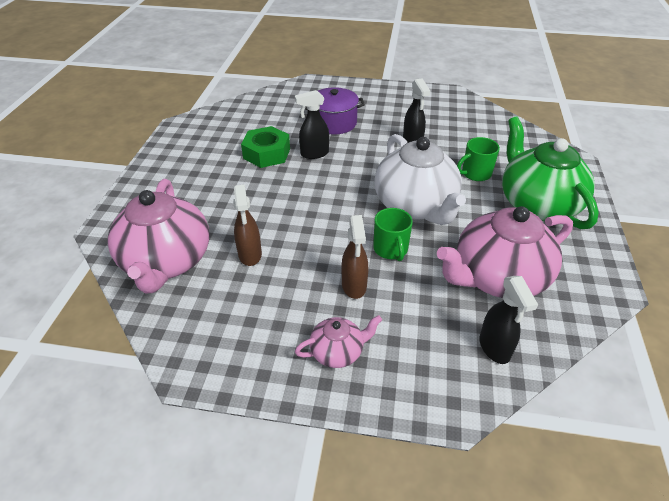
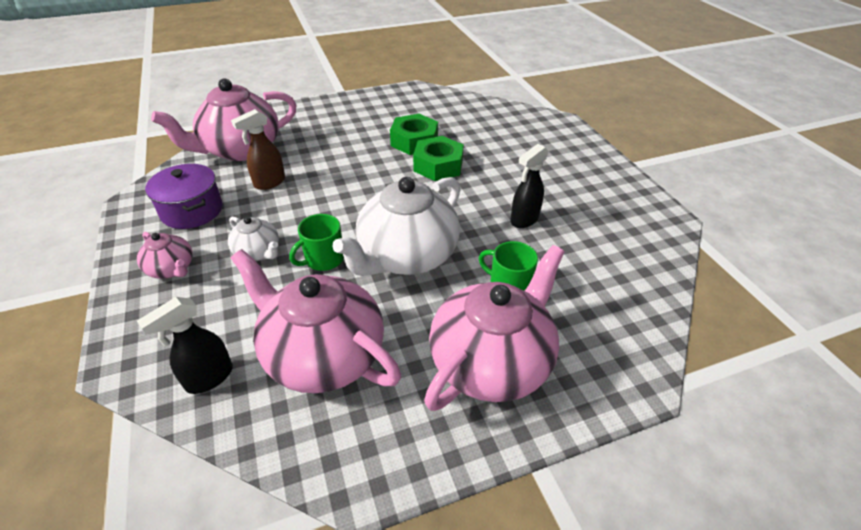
camera: 60 degrees right, 0 degrees up
black spray bottle [295,90,329,159] -> green nut [413,136,464,181]
purple pot [305,87,365,134] -> purple pot moved to [145,164,222,229]
brown spray bottle [341,215,368,299] -> white teapot [228,217,279,261]
green teapot [502,116,599,229] -> pink teapot [424,245,564,411]

